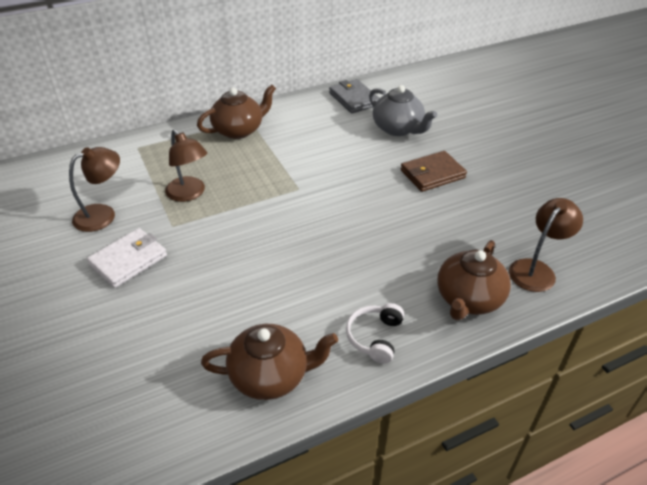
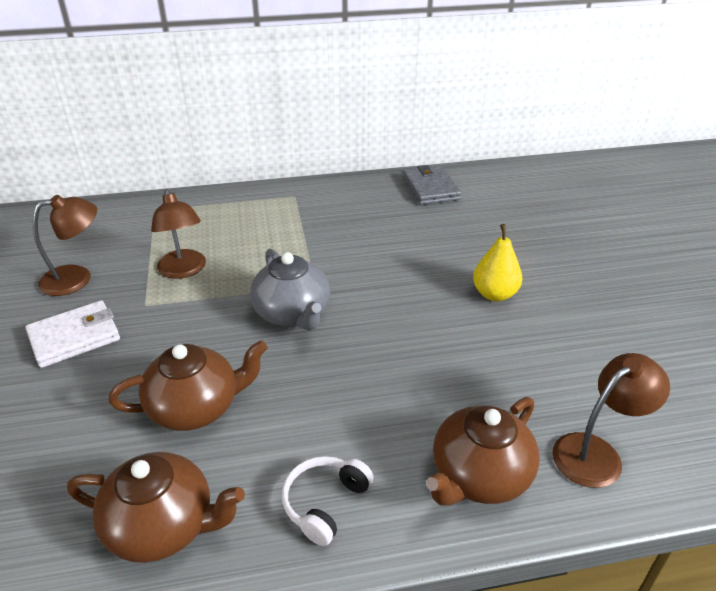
camera: 15 degrees right, 5 degrees down
brown teapot [197,84,276,139] -> brown teapot moved to [108,340,268,431]
grey teapot [369,85,437,136] -> grey teapot moved to [250,248,330,331]
brown wallet [401,151,467,192] -> yellow pear [473,224,522,301]

